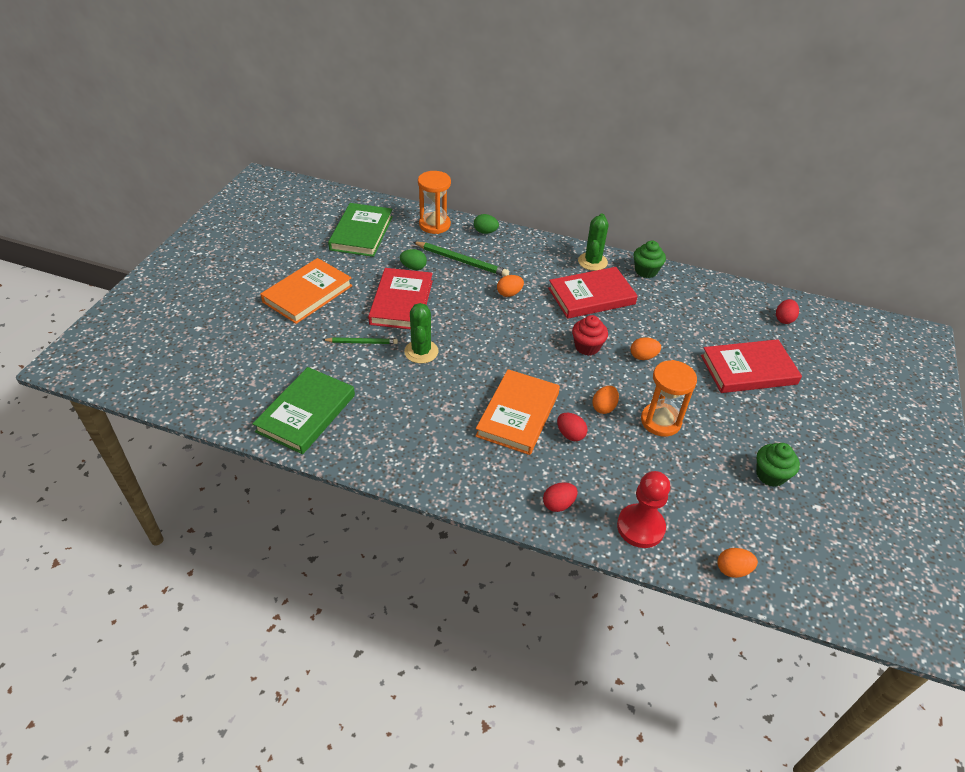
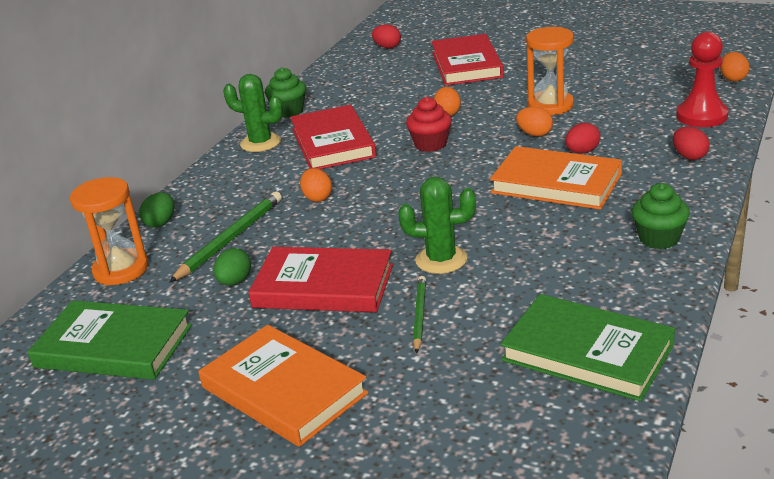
camera: 80 degrees left, 15 degrees down
green cupcake [756,443,800,487] -> green cupcake moved to [632,183,690,249]

